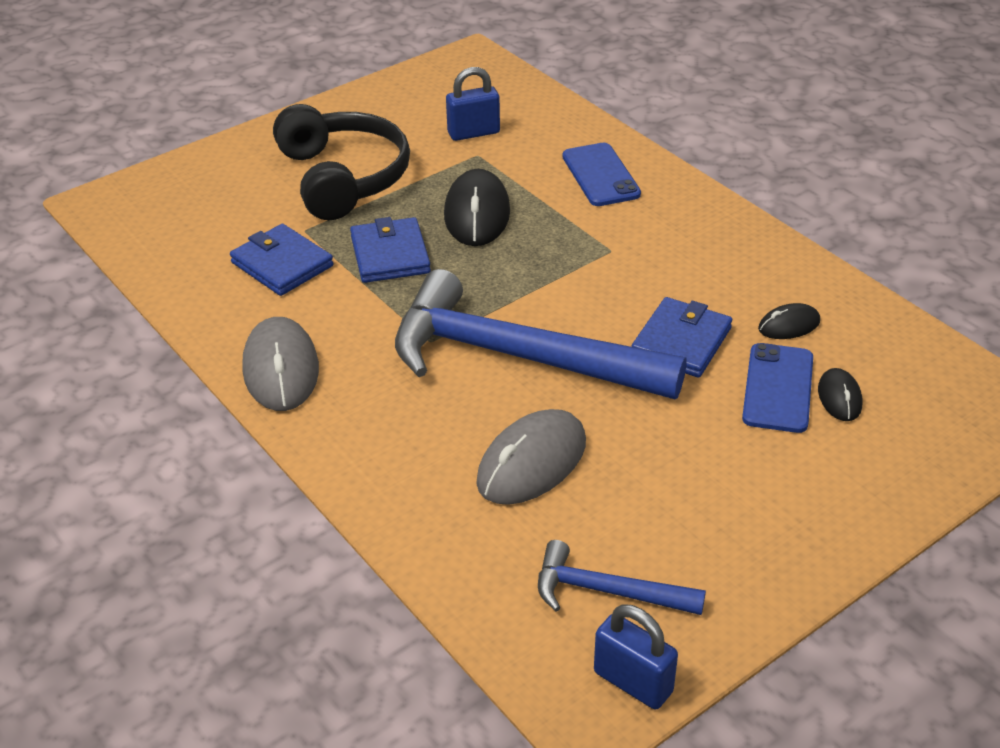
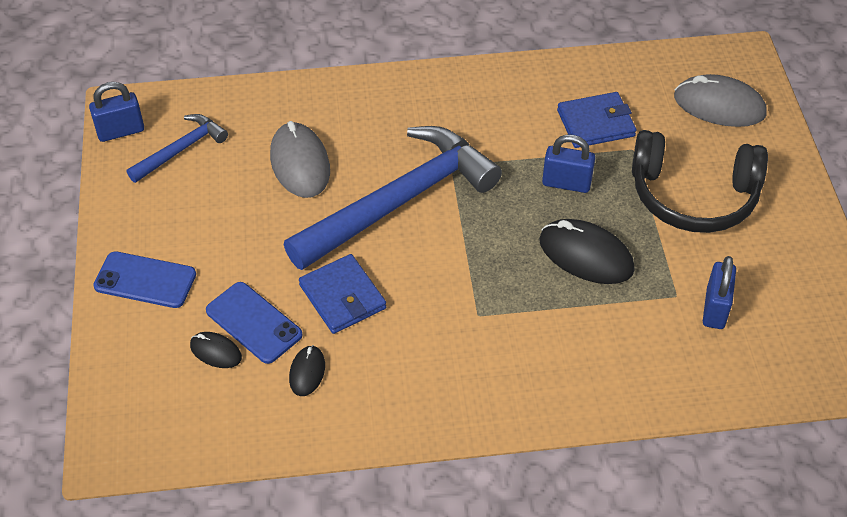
camera: 120 degrees right, 10 degrees up
grey mouse [242,317,319,411] -> grey mouse moved to [674,74,767,127]
blue wallet [350,217,431,283] -> blue padlock [542,134,595,193]
blue phone [562,143,641,206] -> blue phone moved to [93,251,196,308]

